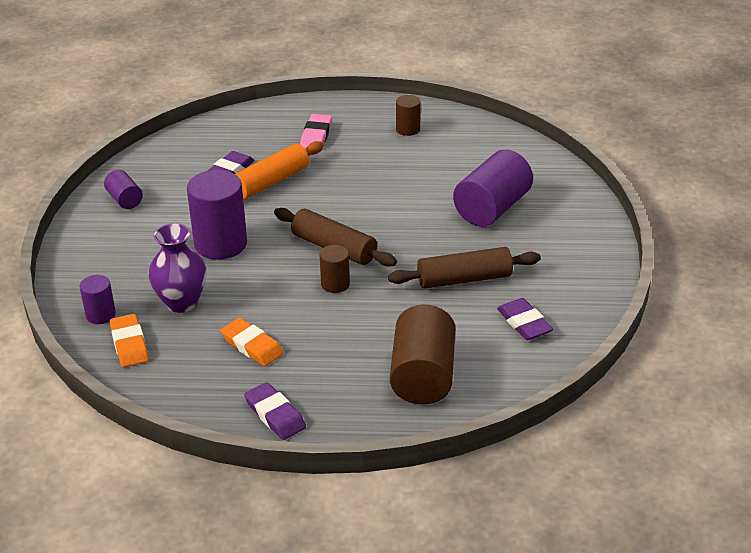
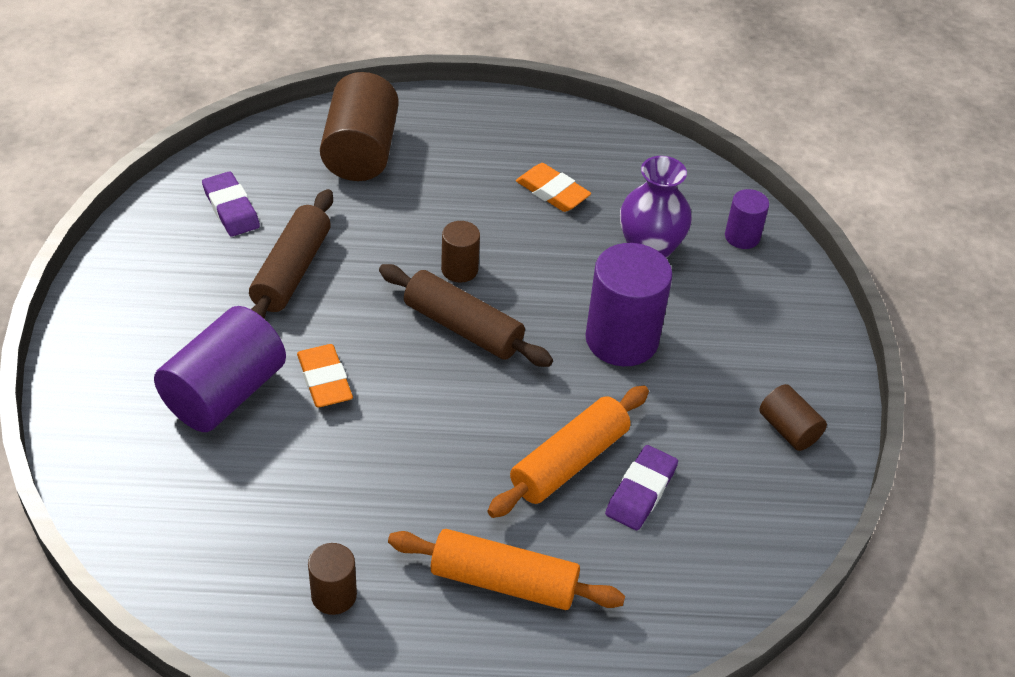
camera: 175 degrees right, 10 degrees up
purple cylinder [104,170,143,209] -> brown cylinder [759,384,827,451]
orange eraser [110,314,149,367] -> orange eraser moved to [297,344,353,407]
purple eraser [244,382,306,440] -> none
pink eraser [300,114,332,148] -> orange rolling pin [388,529,625,610]
brown rolling pin [388,247,541,289] -> brown rolling pin turned 60 degrees counterclockwise [249,189,333,319]

